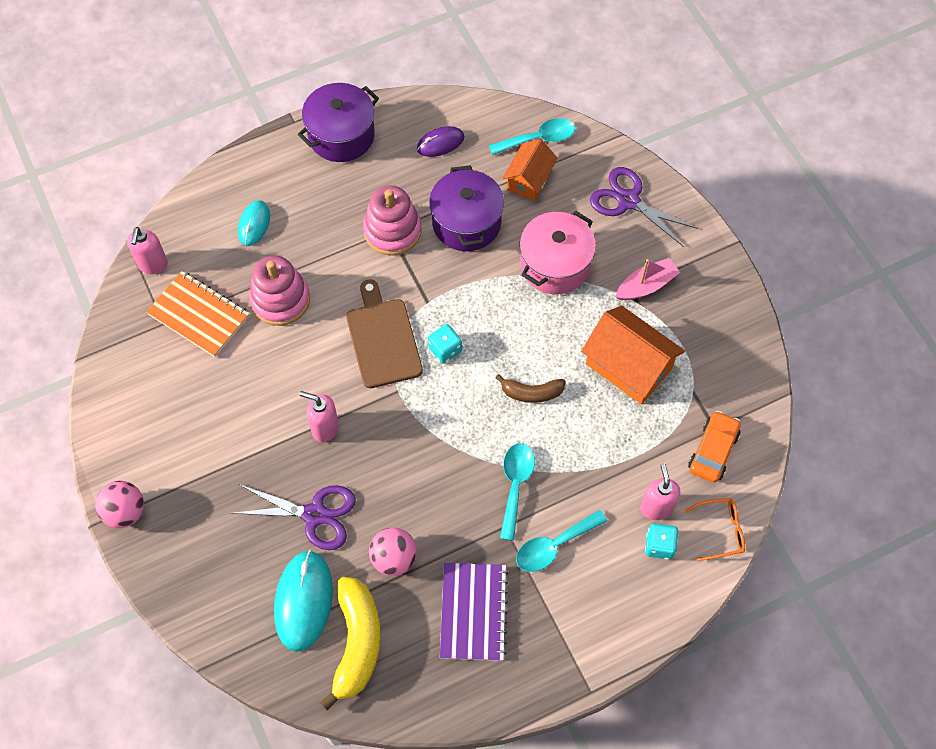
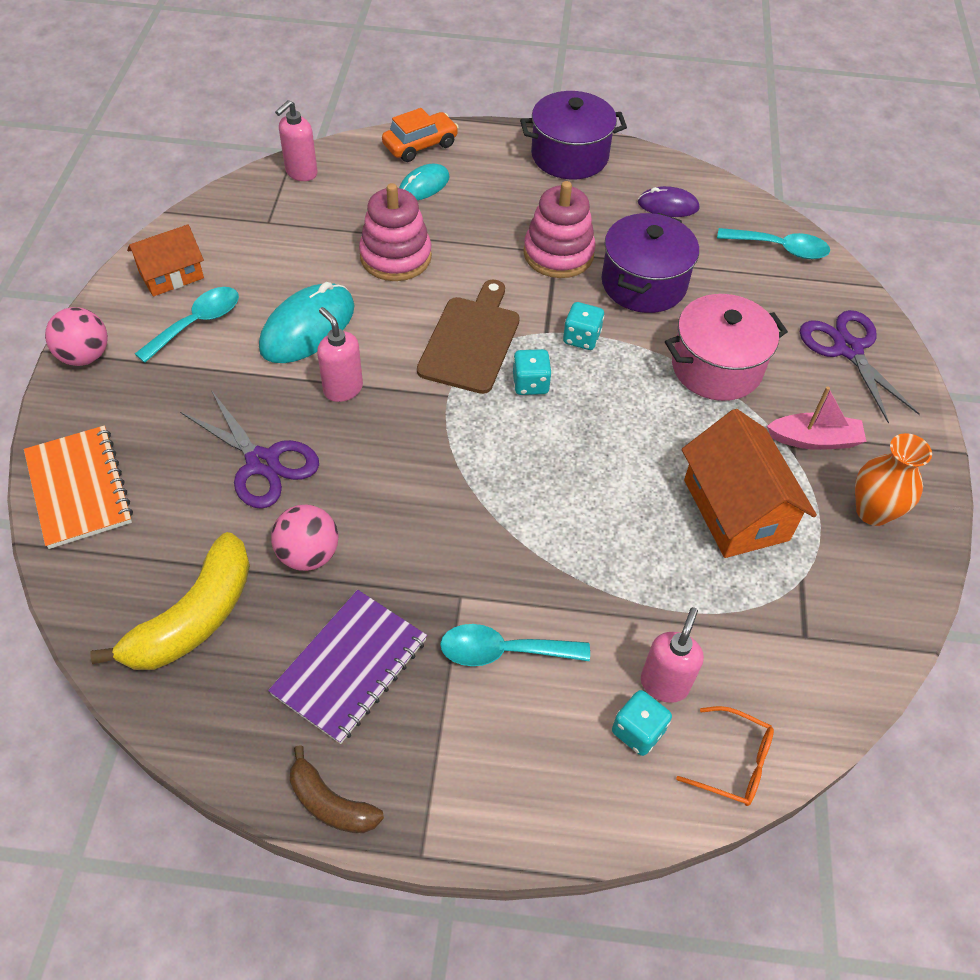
camera: 30 degrees right, 10 degrees down
orange notebook [146,271,250,357] -> orange notebook moved to [24,425,133,549]
turquoise mouse [274,550,333,652] -> turquoise mouse moved to [259,282,355,363]
brown banana [495,374,566,403] -> brown banana moved to [290,745,384,833]
turquoise spoon [500,443,535,541] -> turquoise spoon moved to [135,287,239,363]
orange house [502,139,558,201] -> orange house moved to [127,224,204,296]
orange car [688,411,741,483] -> orange car moved to [382,108,459,162]
none -> turquoise dice [563,302,604,350]
none -> orange vase [855,433,932,526]

